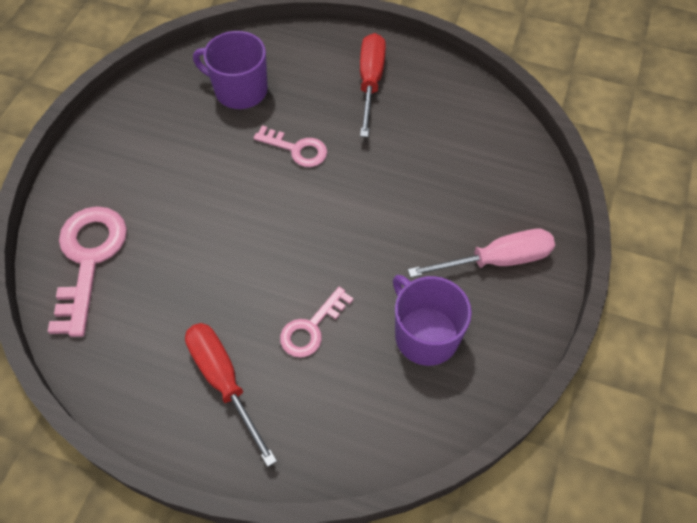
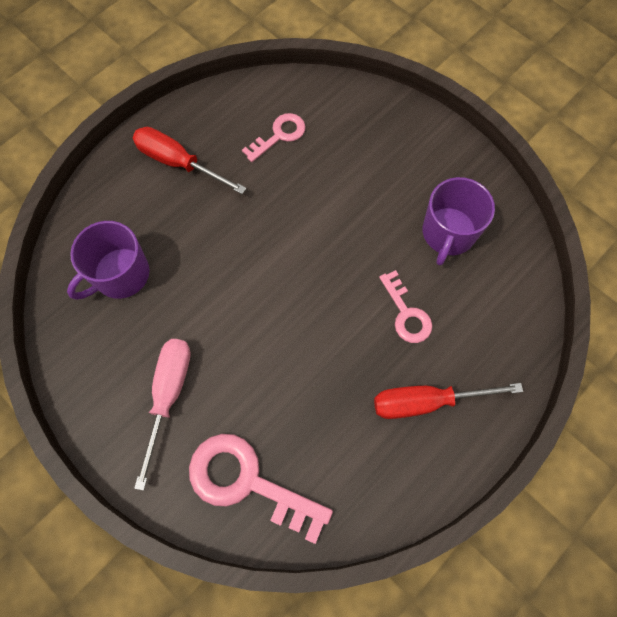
camera: 65 degrees left, 10 degrees up
pink key [254,125,327,167] -> pink key moved to [242,113,306,162]
purple mug [393,275,472,366] -> purple mug turned 60 degrees counterclockwise [422,177,495,265]
pink screwdriver [408,229,555,278] -> pink screwdriver moved to [134,339,191,491]

